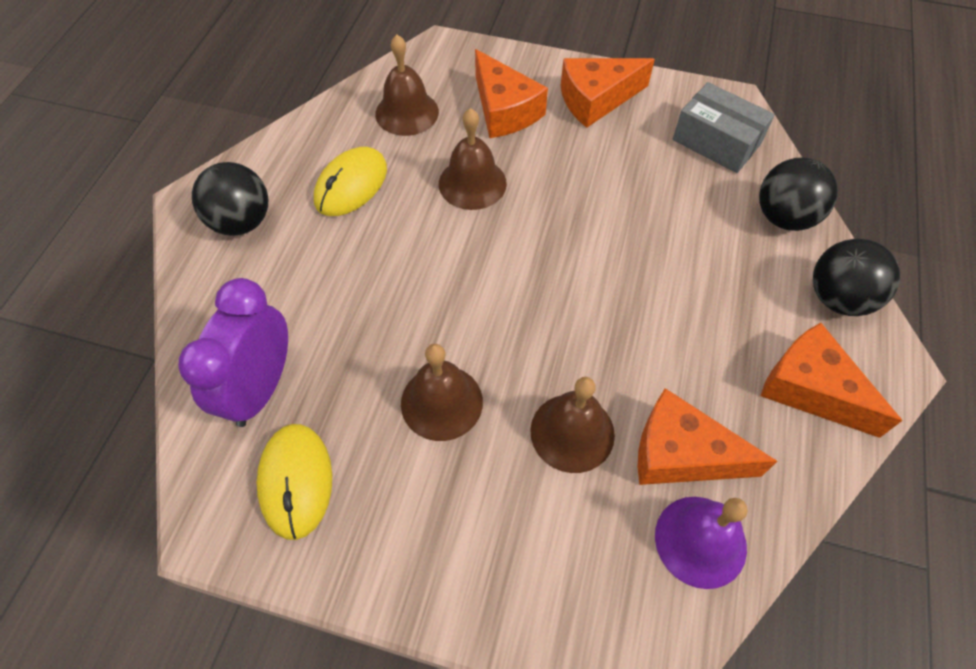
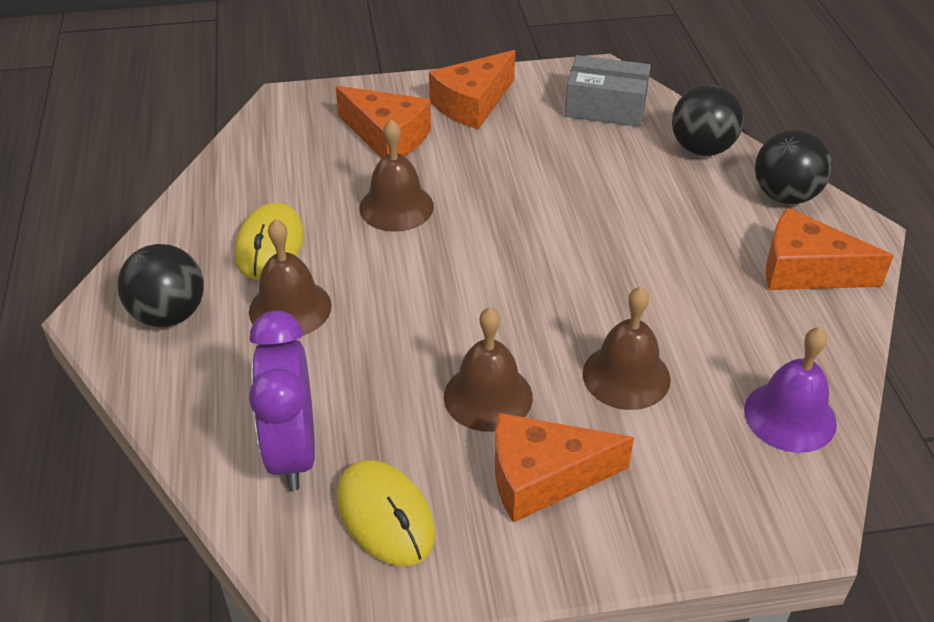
camera: 25 degrees left, 15 degrees down
brown bell [375,35,439,136] -> brown bell moved to [249,219,332,335]
orange cheese [638,388,778,485] -> orange cheese moved to [495,413,634,523]

